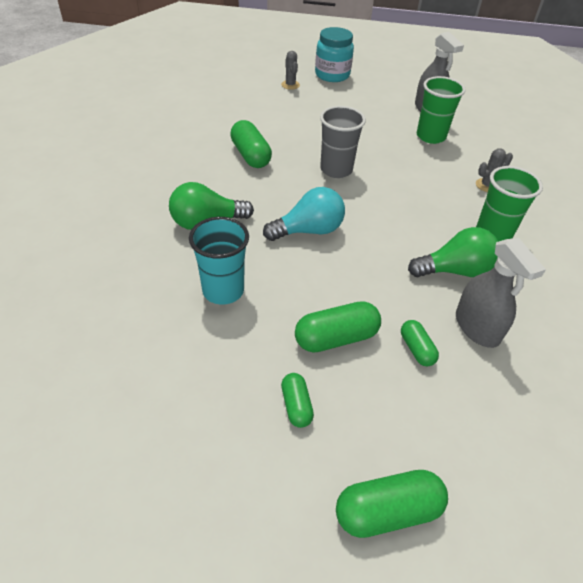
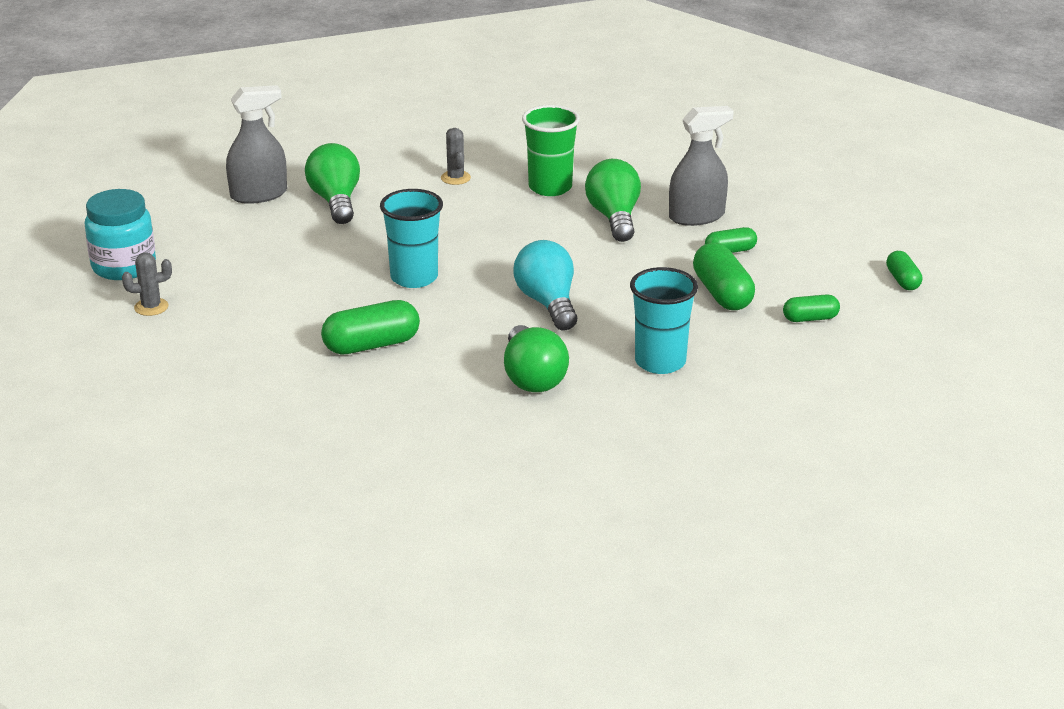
camera: 85 degrees left, 15 degrees down
grey cup [320,106,366,178] -> turquoise cup [380,189,443,288]
green capsule [336,470,448,538] -> green capsule [886,251,922,290], size x0.59
green cup [417,76,466,144] -> green light bulb [305,143,360,224]

